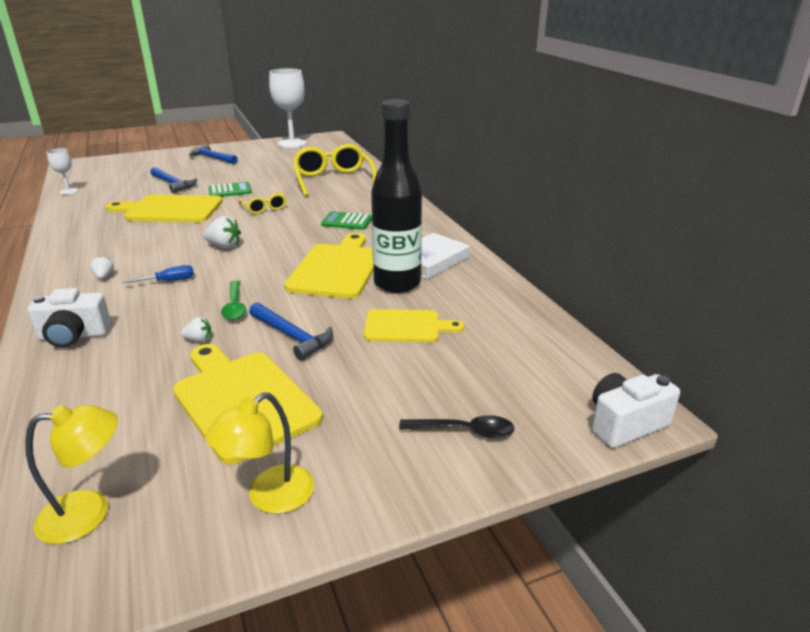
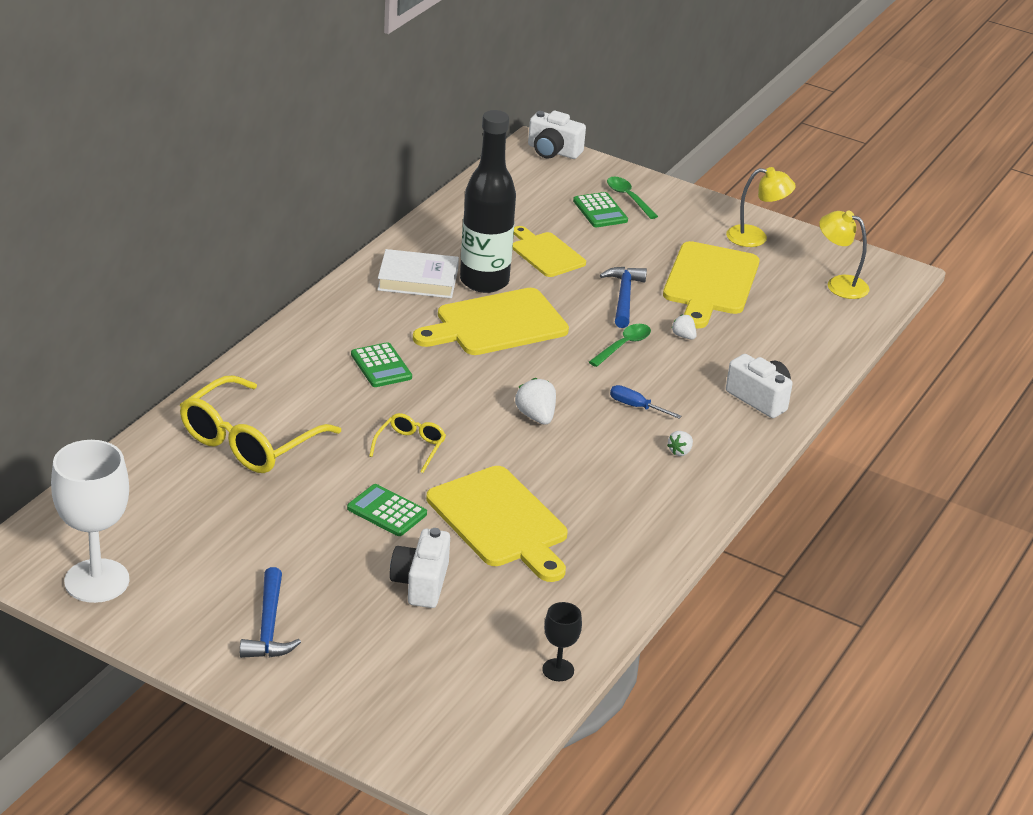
camera: 130 degrees left, 5 degrees up
white goblet [47,148,78,195] -> black goblet [542,602,582,681]
blue hammer [150,167,197,193] -> white camera [390,528,450,608]
black spoon [399,415,514,438] -> green spoon [607,177,658,219]
none -> green calculator [573,192,628,227]

